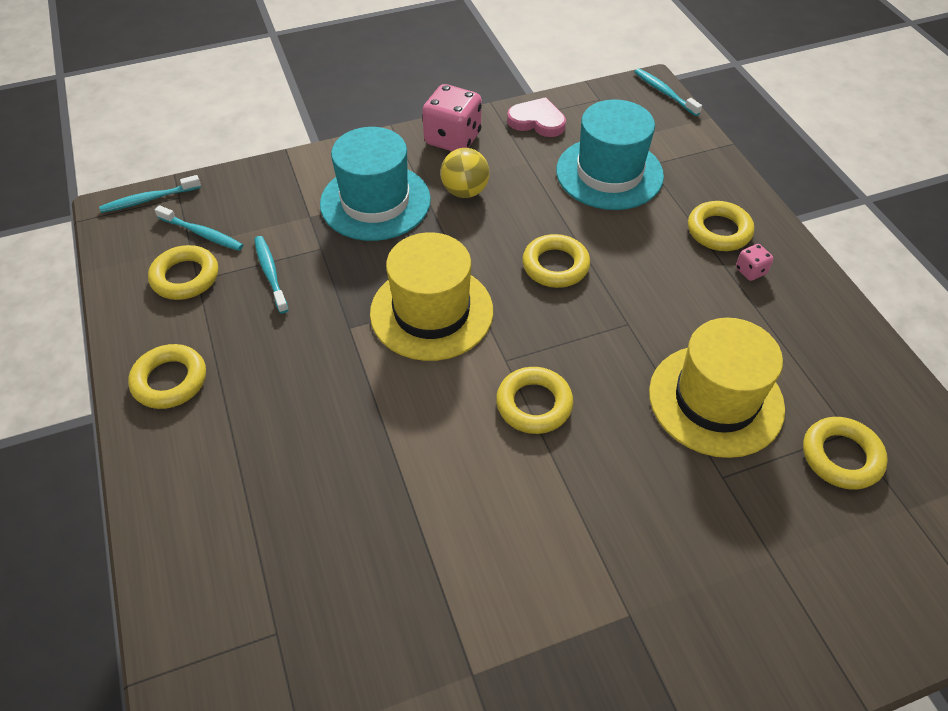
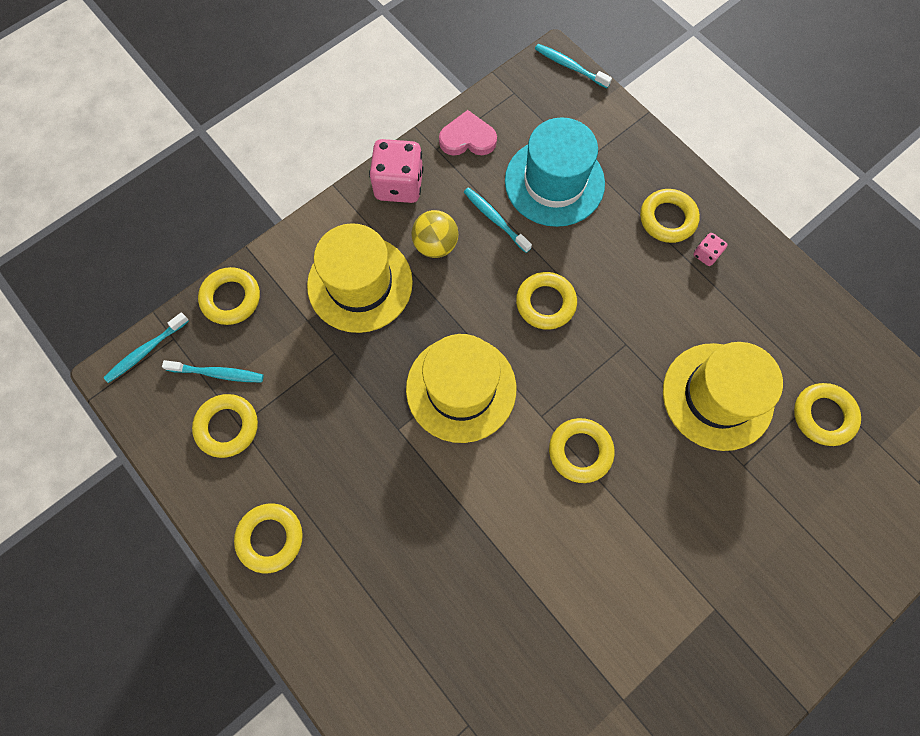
camera: 20 degrees left, 20 degrees up
turquoise toothbrush [254,236,288,313] -> turquoise toothbrush moved to [464,187,532,253]
turquoise hat [320,127,431,241] -> yellow hat [307,223,413,333]
none -> yellow ring [198,267,260,325]

